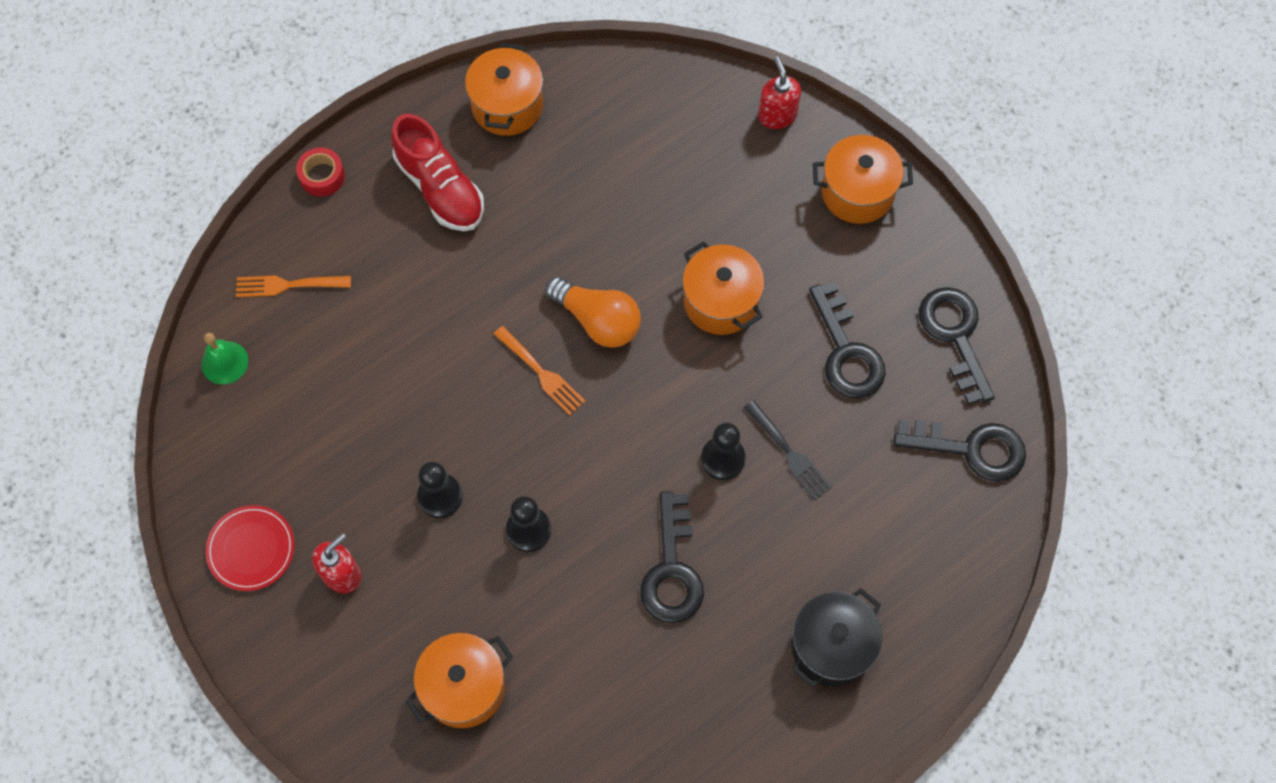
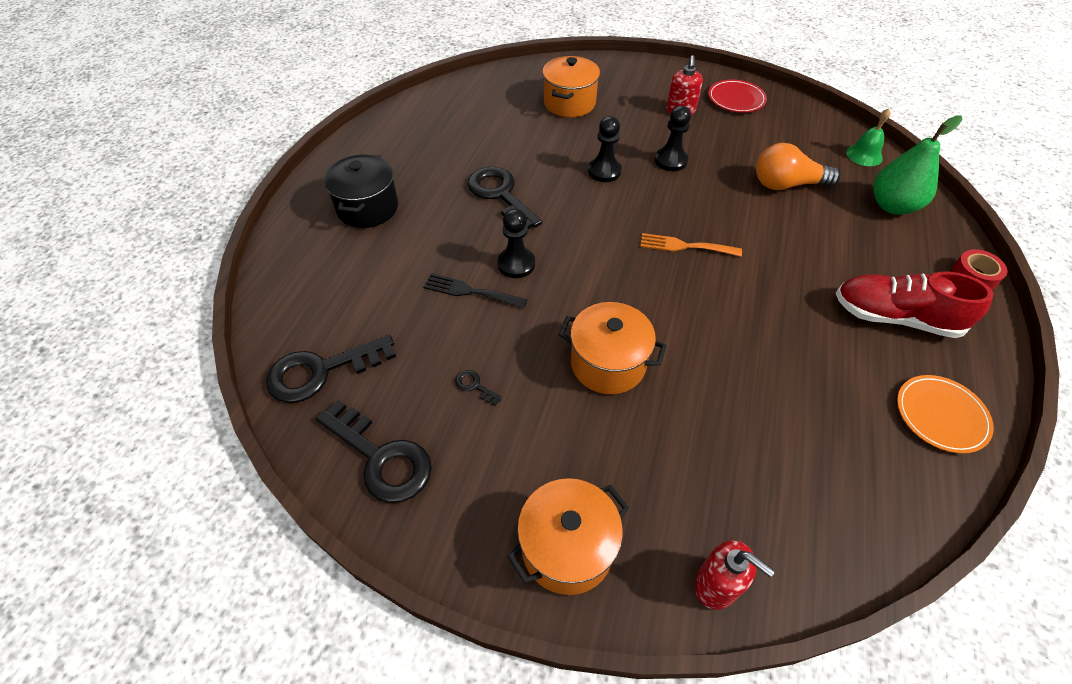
camera: 145 degrees right, 15 degrees down
orange fork [236,276,351,297] -> green pear [873,116,963,215]
orange pot [465,43,543,136] -> orange plate [897,375,994,454]
orange light bulb [545,277,641,348] -> orange light bulb moved to [756,143,841,190]
black key [809,282,886,399] -> black key [455,370,502,406], size x0.41

